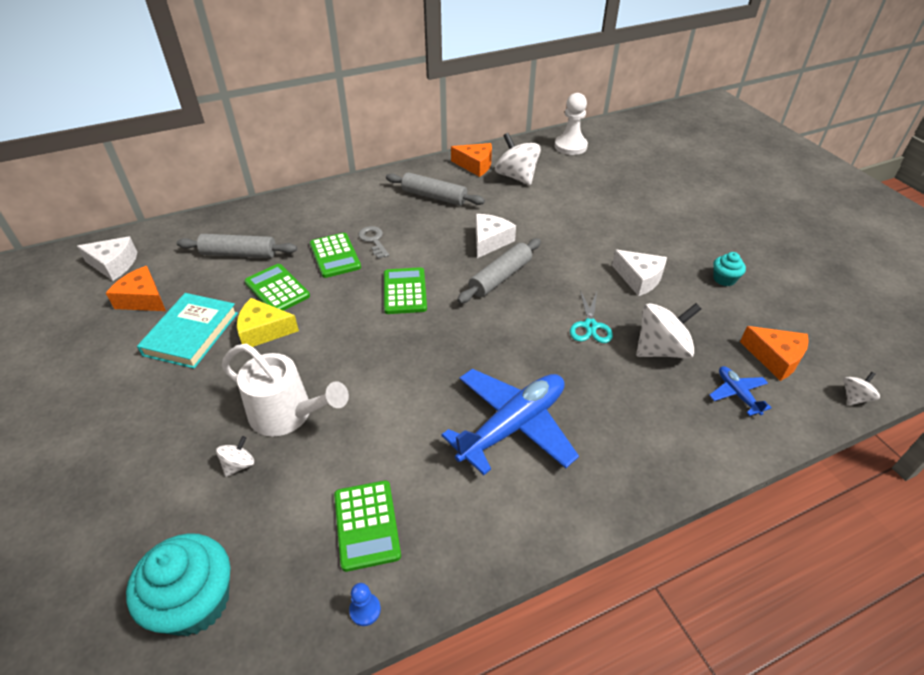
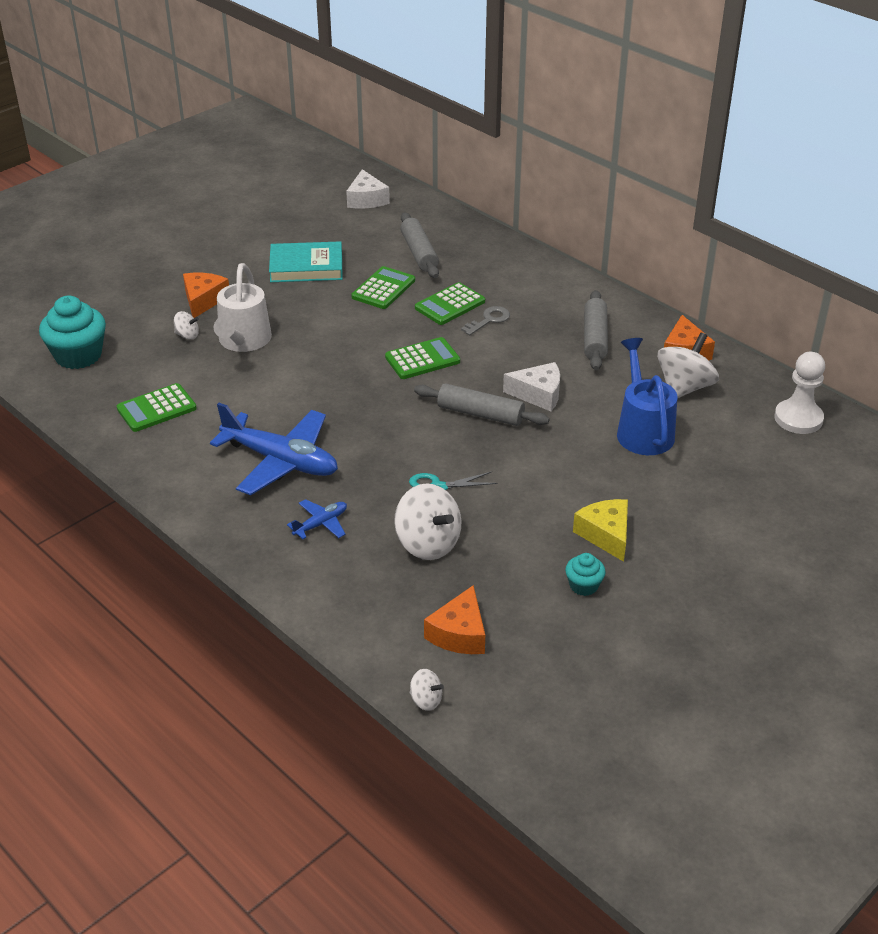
camera: 70 degrees right, 5 degrees down
orange cheese [106,266,166,311] -> orange cheese moved to [183,273,229,318]
yellow cheese [237,298,299,347] -> yellow cheese moved to [573,499,628,562]
blue pawn [349,583,381,626] -> none
white cheese [612,250,667,296] -> none
blue plane [709,366,772,416] -> blue plane moved to [287,499,347,539]
none -> blue watering can [617,338,678,455]

